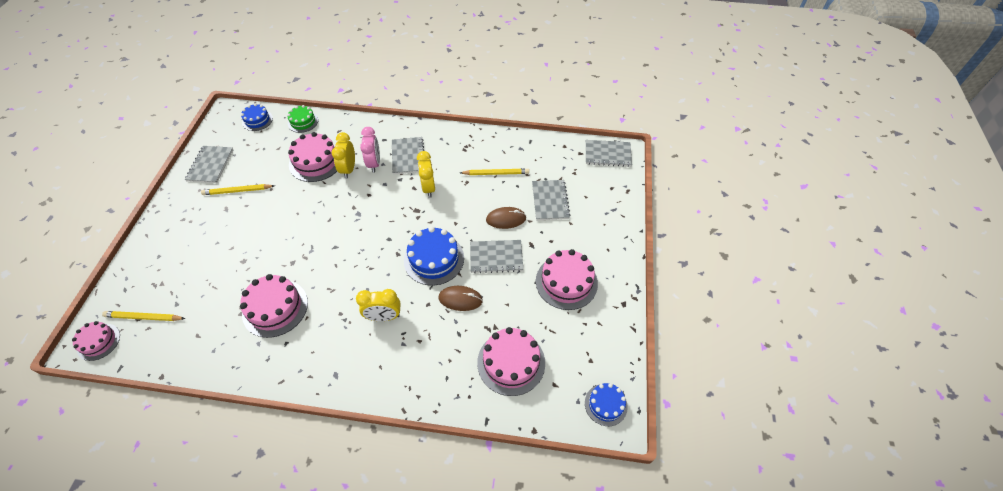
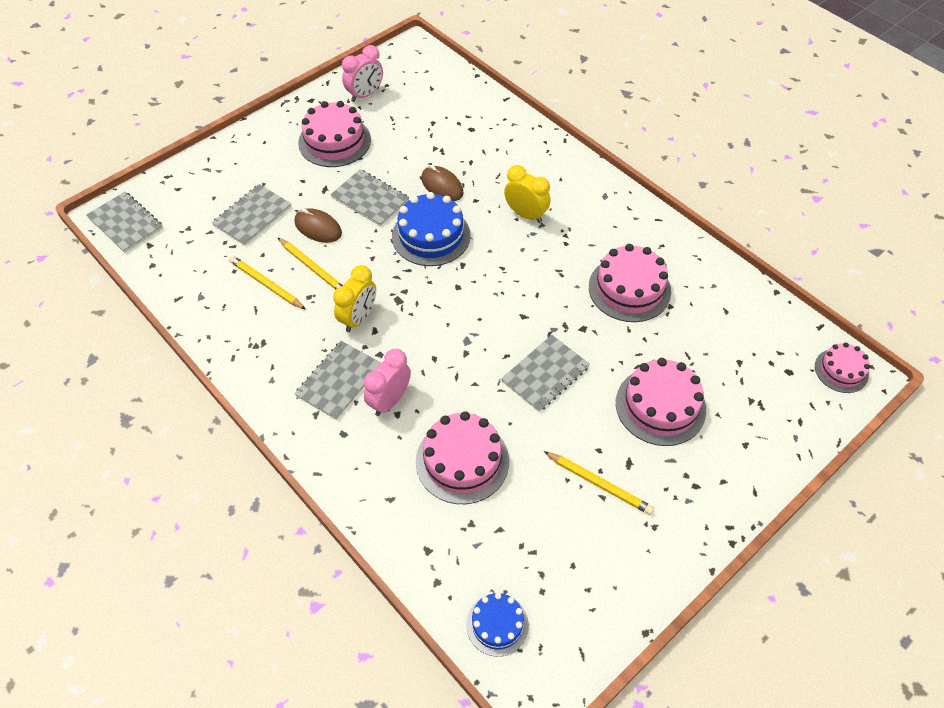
camera: 140 degrees left, 0 degrees up
yellow pencil [102,311,186,321] -> yellow pencil moved to [278,238,343,290]
grey notebook [185,146,233,183] -> grey notebook moved to [501,335,590,412]
green cake [287,105,318,133] -> none
yellow clock [332,132,355,179] -> none
pink cake [477,327,545,396] -> pink cake moved to [616,358,706,446]
blue cake [585,383,628,426] -> none
none -> pink clock [342,45,383,102]

